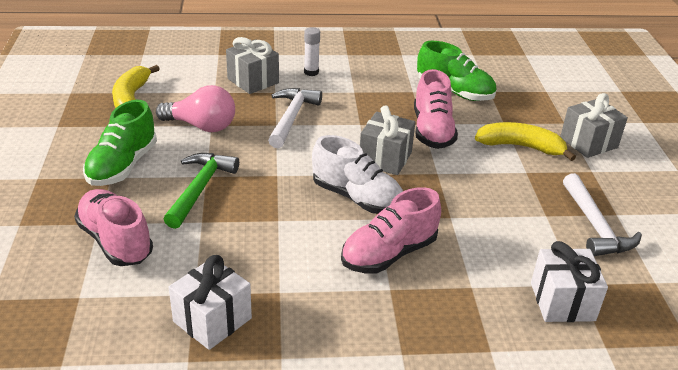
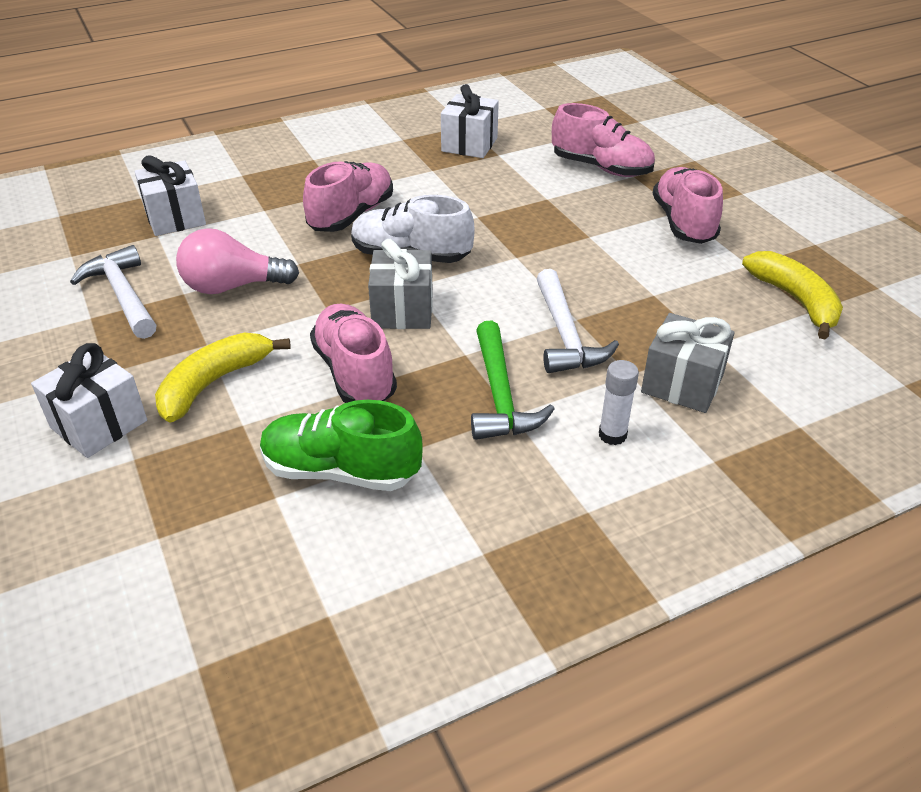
camera: 160 degrees right, 5 degrees up
green shoe [83,100,157,186] -> pink shoe [653,167,723,244]
pink light bulb [156,85,235,132] -> pink light bulb moved to [176,228,299,294]
green hammer [163,153,239,229] -> green hammer moved to [471,321,555,440]
yellow banana [475,122,576,161] -> yellow banana turned 135 degrees clockwise [155,332,291,423]
grey gift [560,93,628,158] -> white gift [31,343,147,458]

